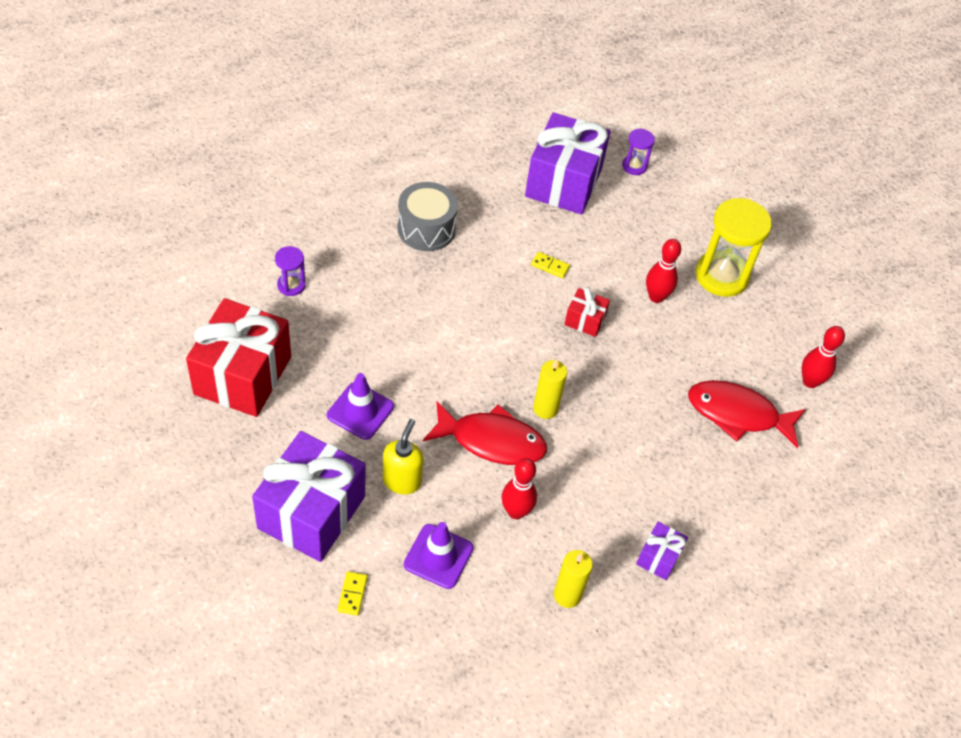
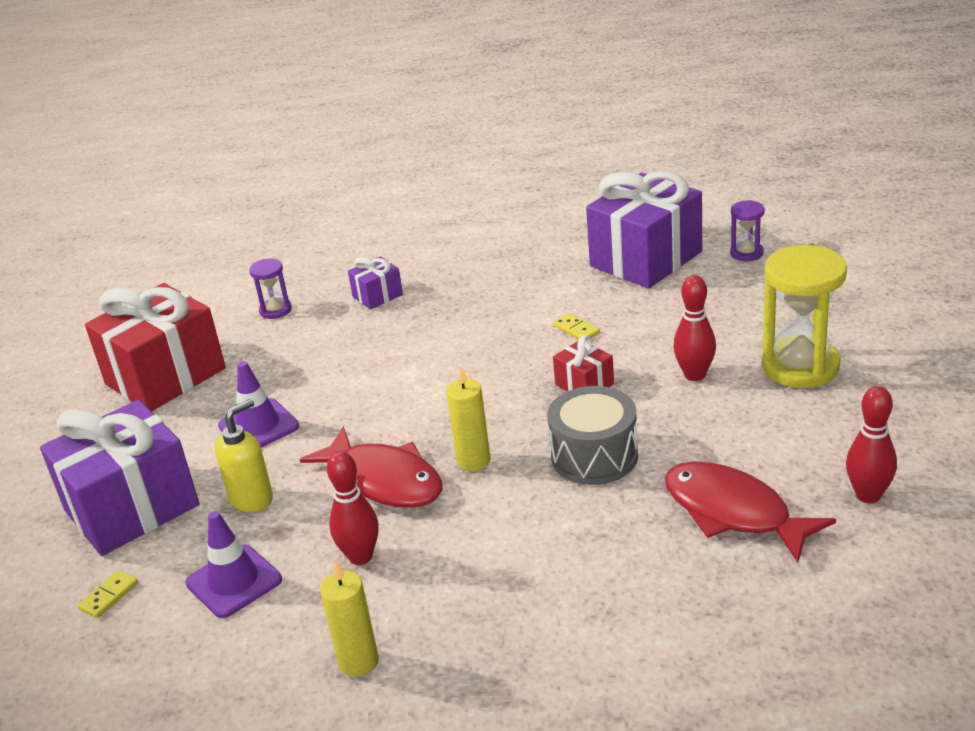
camera: 35 degrees right, 20 degrees down
grey drum [397,182,458,251] -> grey drum moved to [547,386,638,485]
purple gift [636,522,688,580] -> purple gift moved to [348,256,403,310]

